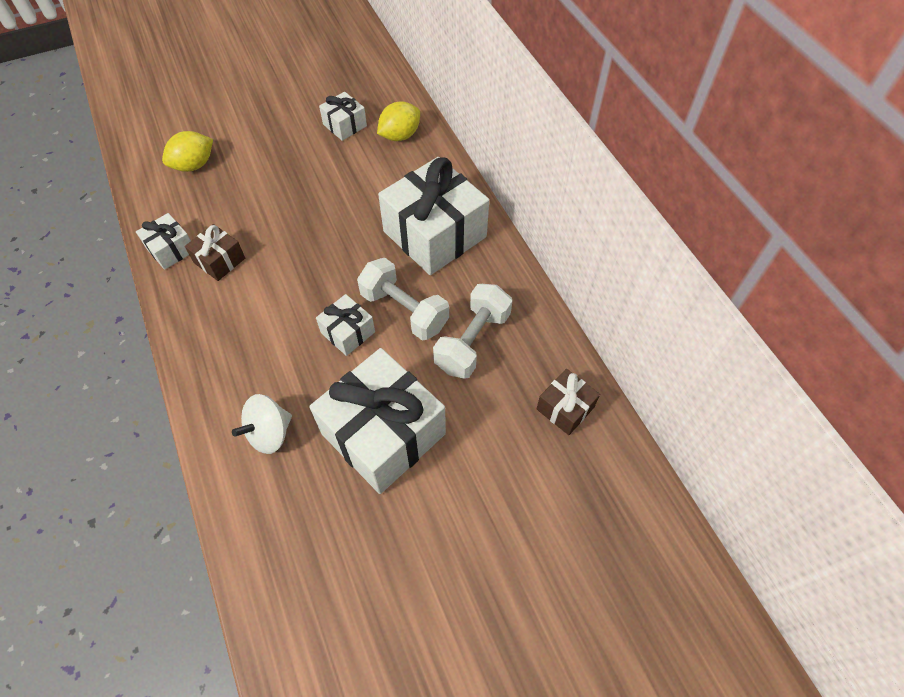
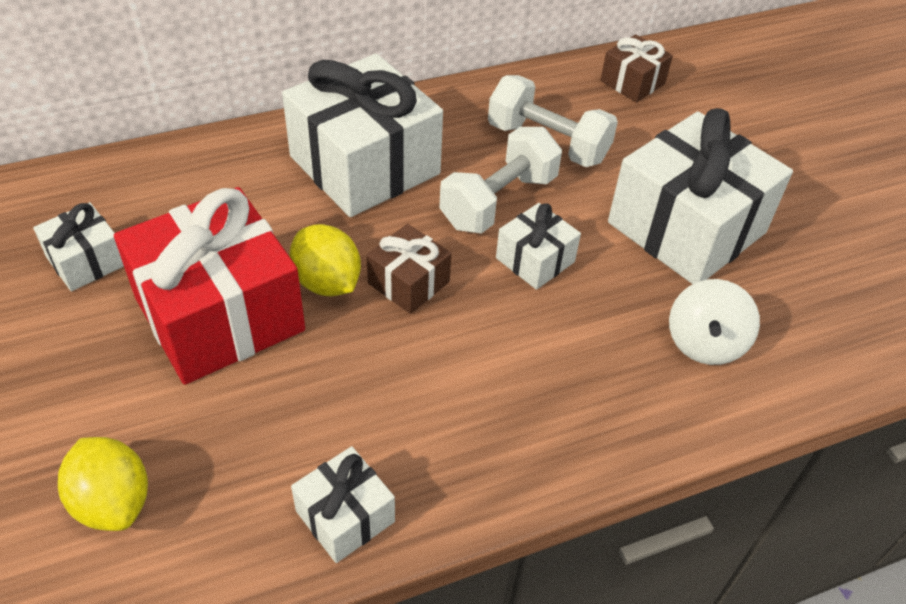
camera: 90 degrees left, 10 degrees down
brown gift [185,224,245,281] -> brown gift moved to [367,224,451,314]
white spinning top [232,394,292,454] -> white spinning top turned 60 degrees clockwise [669,279,760,365]
yellow lemon [377,101,420,141] -> yellow lemon moved to [289,224,361,296]
none -> red gift [114,187,305,385]

